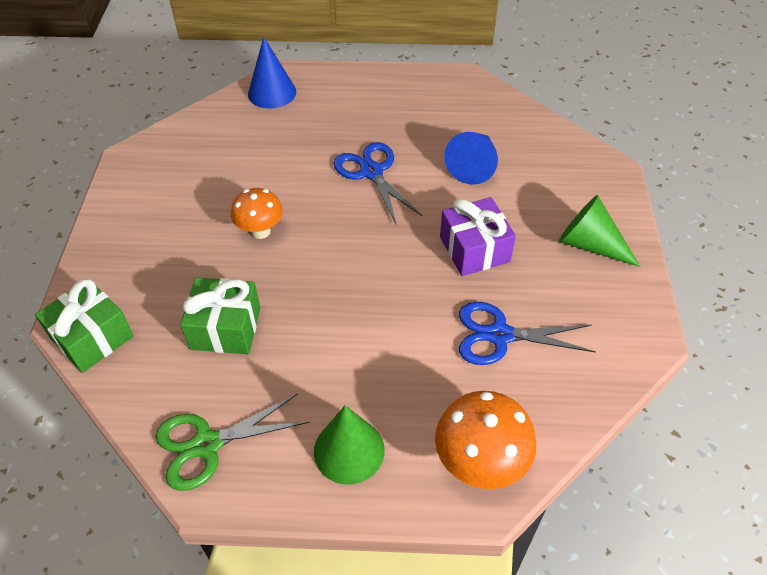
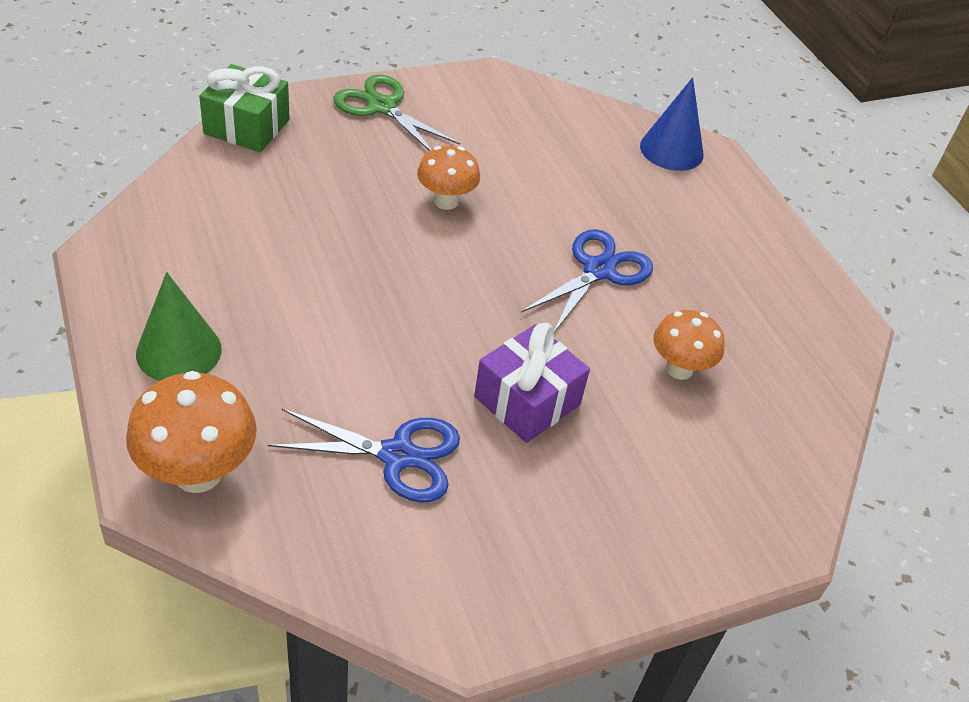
camera: 60 degrees right, 5 degrees down
green scissors [155,393,309,491] -> green scissors moved to [333,74,460,151]
green gift [180,277,260,354] -> none
blue cone [444,132,498,185] -> orange mushroom [654,310,725,380]
blue scissors [459,302,596,365] -> blue scissors turned 120 degrees clockwise [268,409,460,503]
green cone [559,195,641,267] -> none

